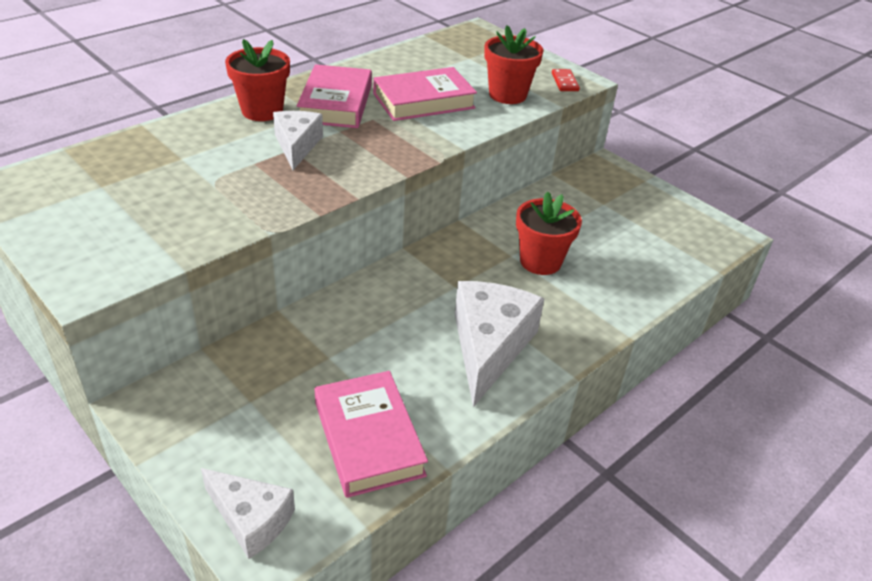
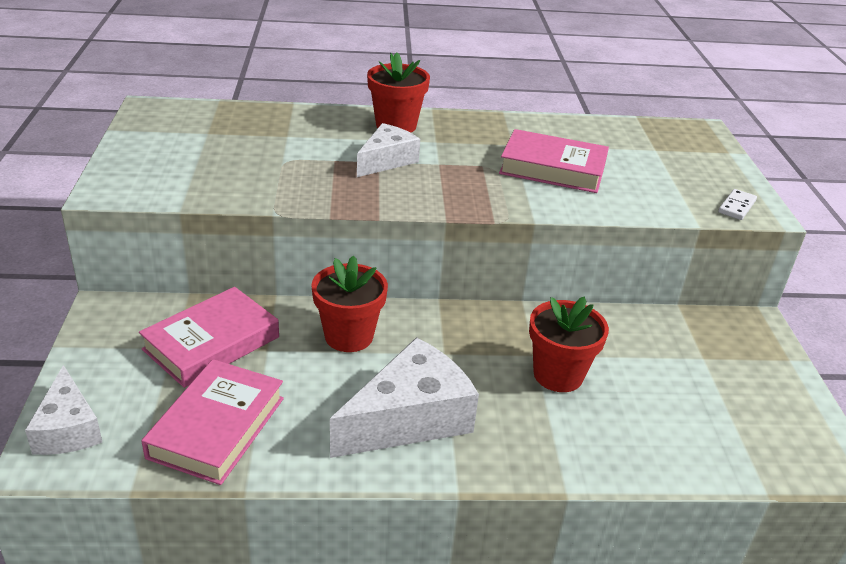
camera: 40 degrees right, 5 degrees down
pink book [297,64,372,128] -> pink book moved to [139,287,279,388]
red flower pot [484,25,544,104] -> red flower pot moved to [311,255,388,352]
red domino [552,69,580,91] -> white domino [718,189,757,220]

